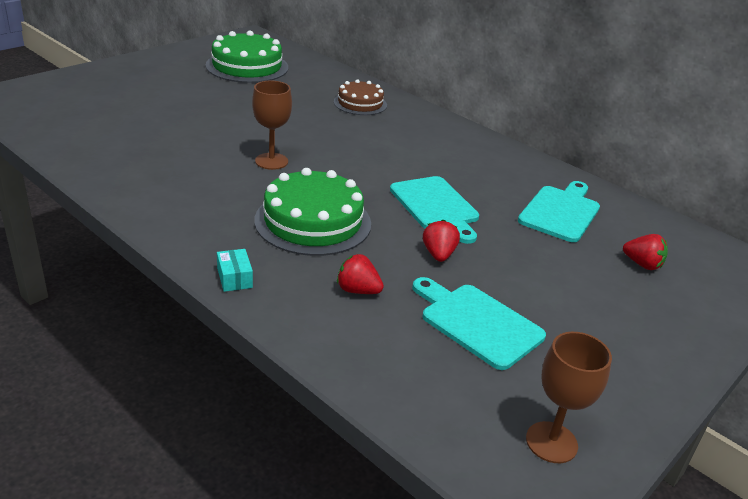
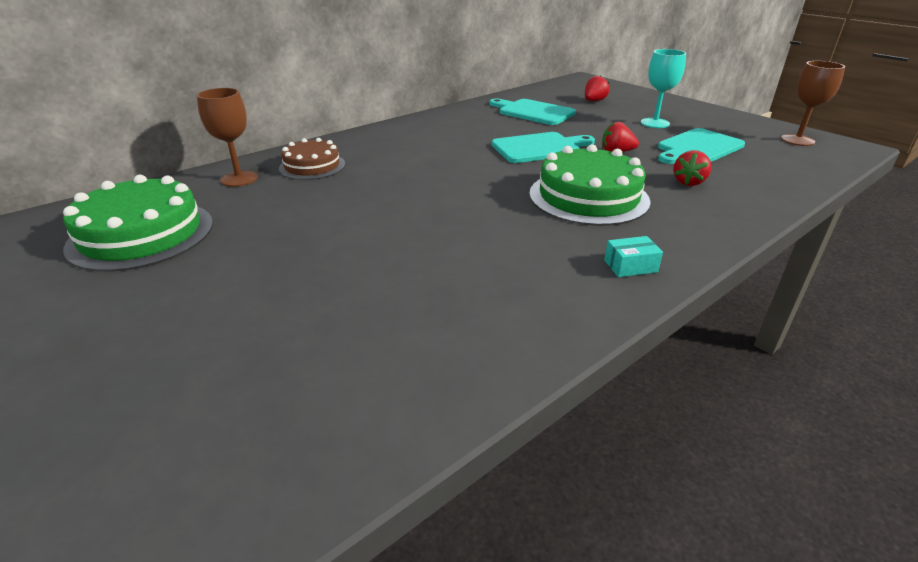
camera: 80 degrees left, 0 degrees up
turquoise box [217,249,253,292] -> turquoise box moved to [604,236,663,277]
brown goblet [252,80,292,170] -> brown goblet moved to [197,88,258,187]
none -> turquoise goblet [641,49,686,128]

